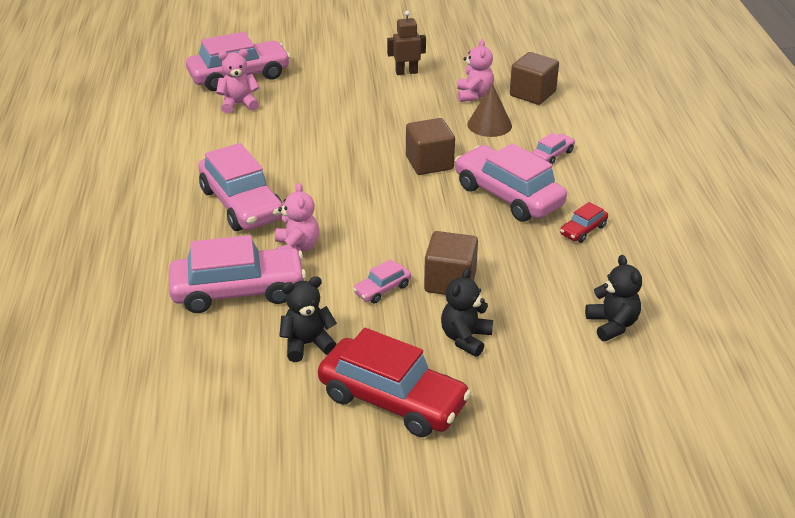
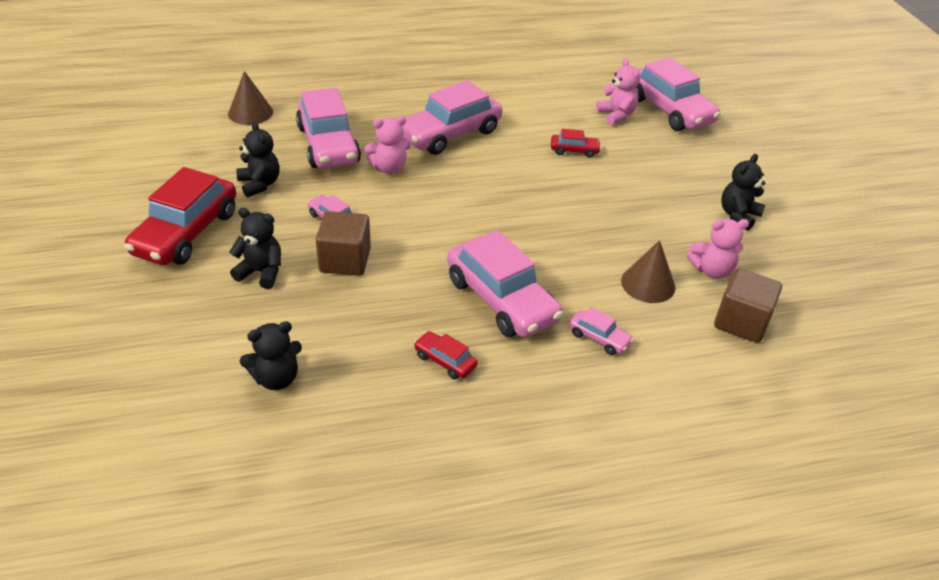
camera: 80 degrees right, 5 degrees up
brown robot [387,11,426,75] -> black teddy bear [721,154,765,231]
brown cube [406,118,455,175] -> none
pink car [455,143,567,222] -> pink car turned 105 degrees clockwise [447,230,563,338]
none -> brown cone [228,71,273,125]
none -> red car [551,129,601,158]

